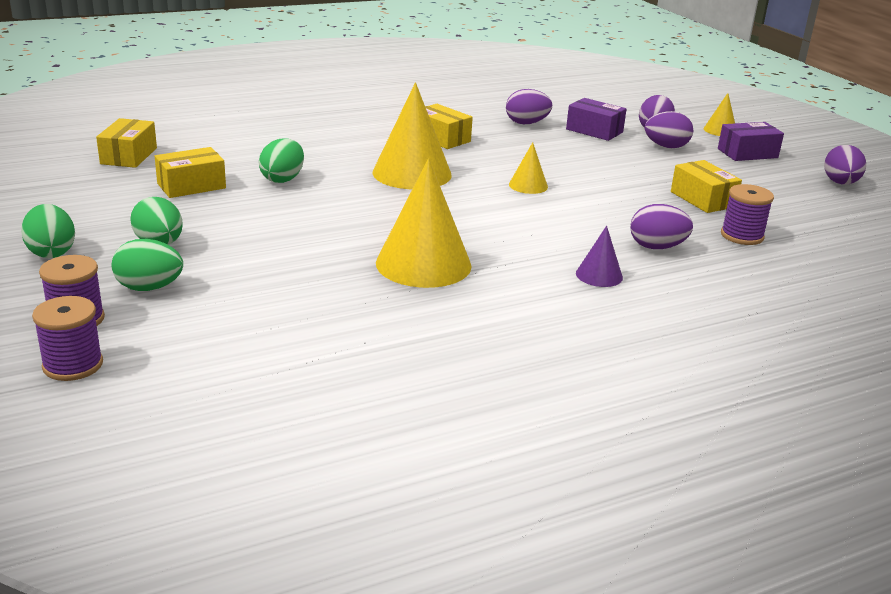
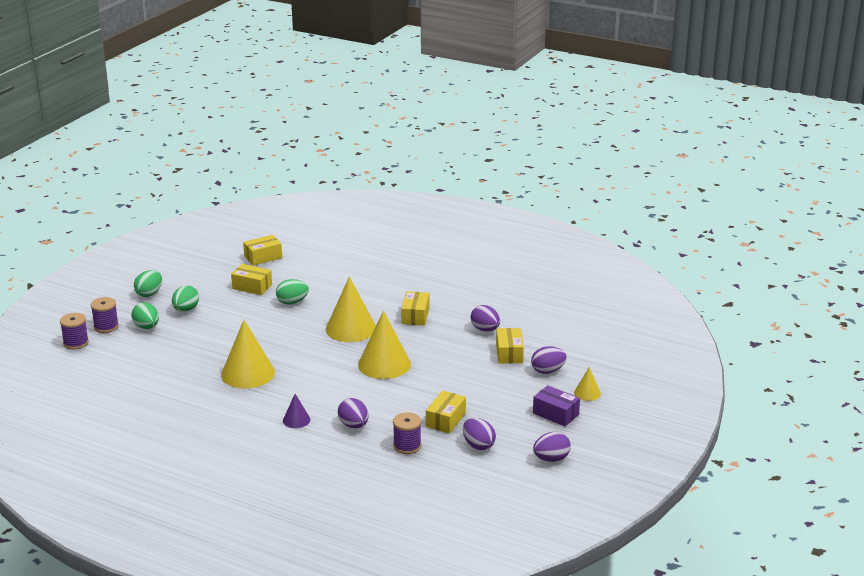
camera: 55 degrees right, 0 degrees up
yellow cone [509,142,548,194] -> yellow cone [358,311,411,379], size x2.05
purple box [566,98,627,141] -> yellow box [496,328,524,363]
purple egg [645,111,693,148] -> purple egg moved to [463,418,496,450]

